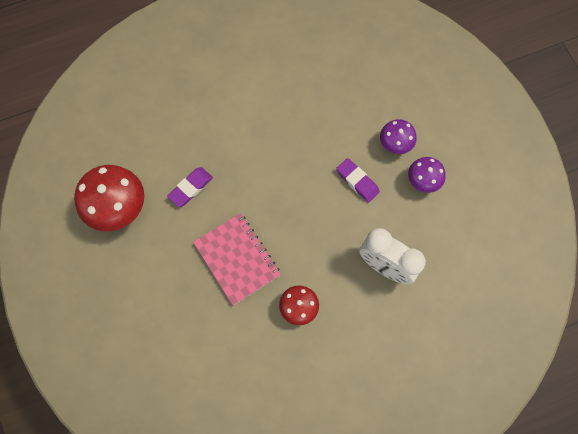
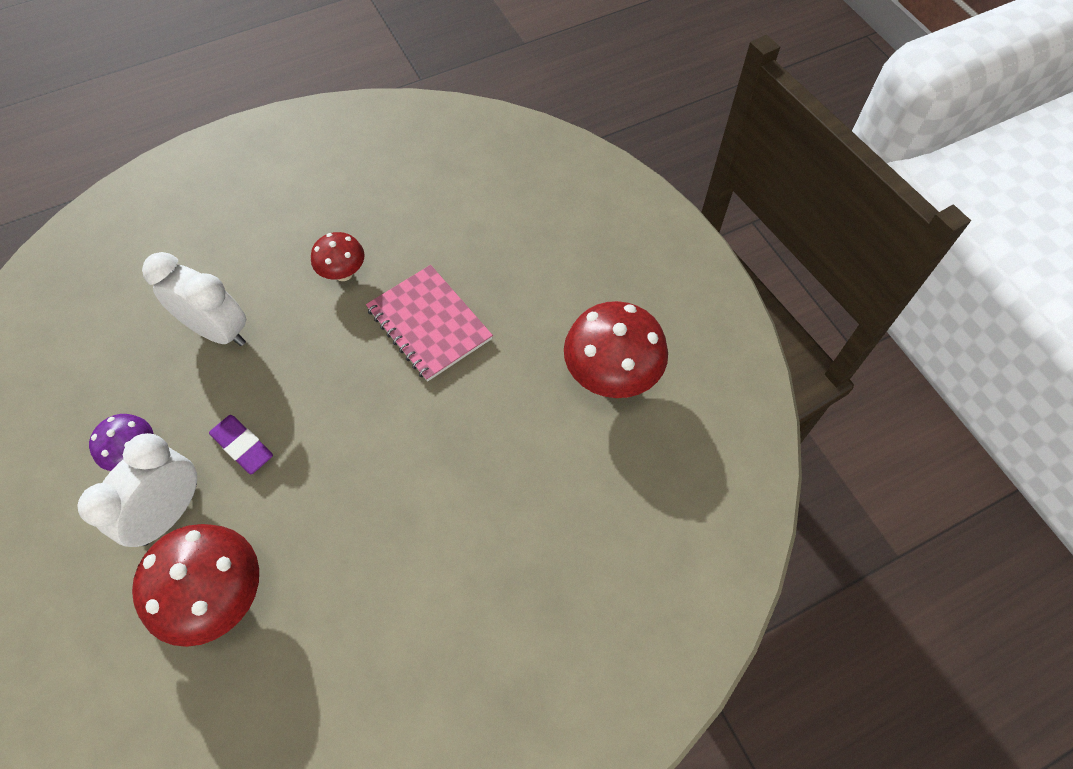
camera: 175 degrees right, 10 degrees down
purple eraser [167,167,213,207] -> none
purple mushroom [380,119,417,154] -> white clock [77,433,197,547]
none -> red mushroom [132,524,259,647]

